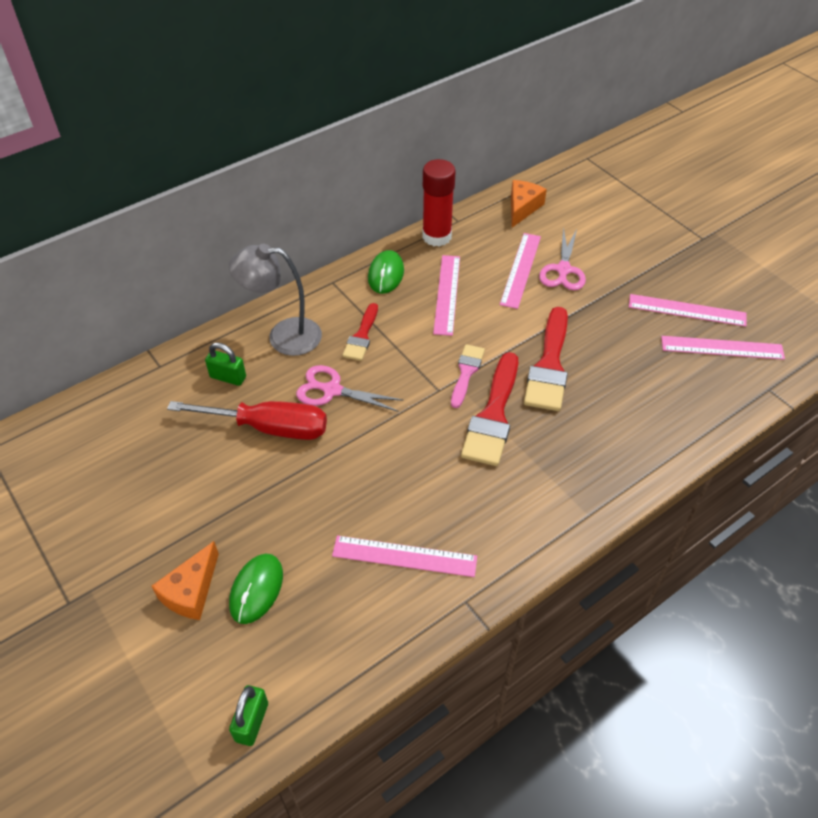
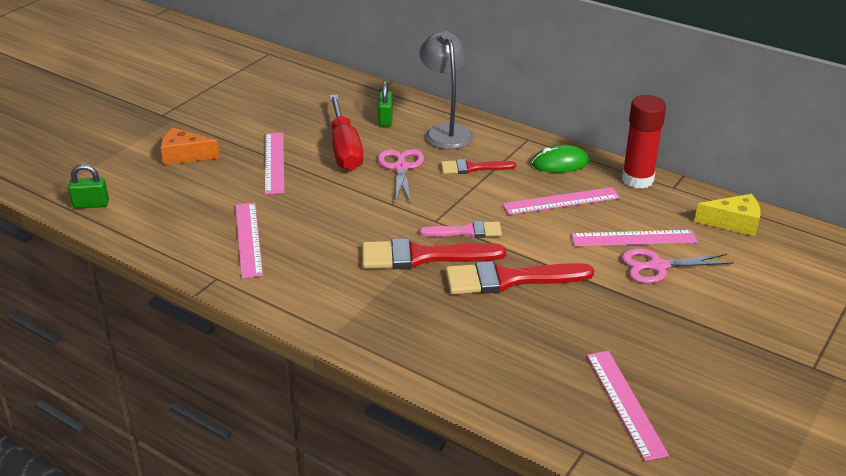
camera: 70 degrees right, 15 degrees down
green mouse [229,554,283,624] -> none
orange cheese [511,180,547,227] -> yellow cheese [694,194,761,236]
pink ruler [629,294,747,327] -> pink ruler moved to [265,133,284,194]

